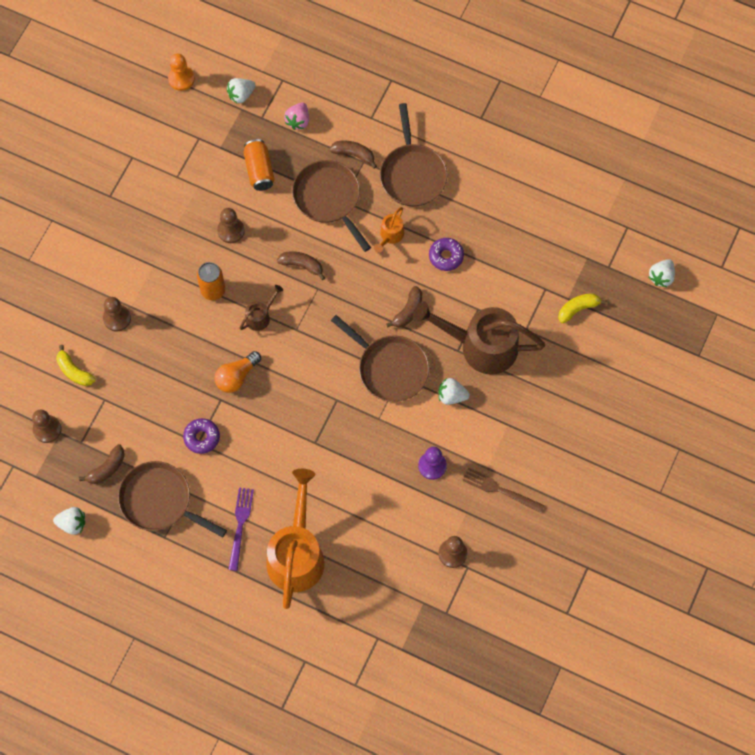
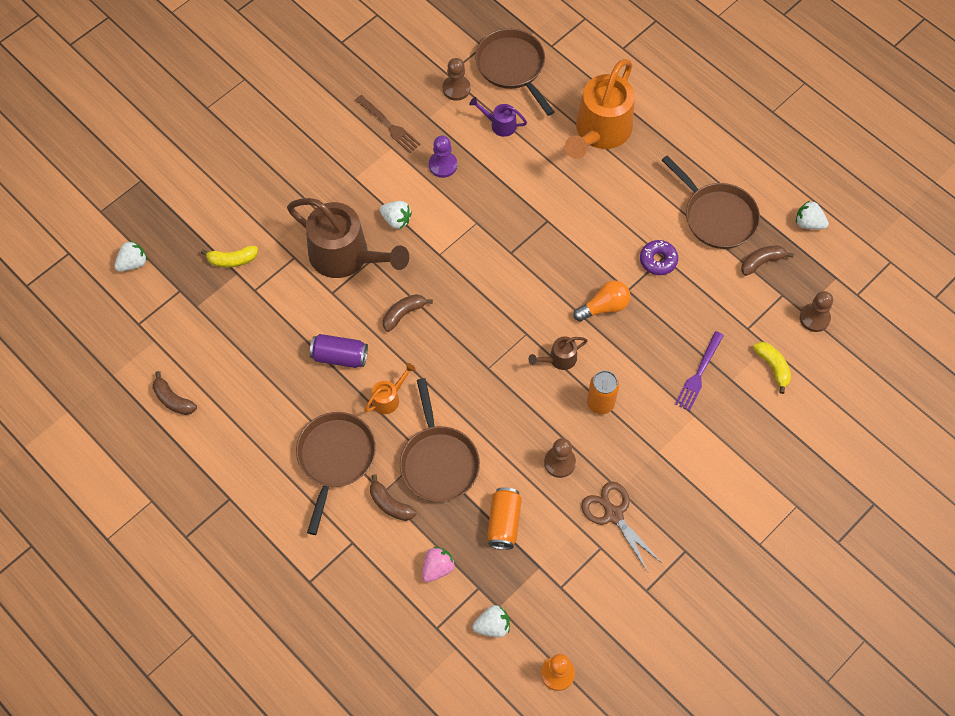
camera: 160 degrees left, 5 degrees down
brown pawn [103,297,131,332] -> none
purple fork [228,487,254,571] -> purple fork moved to [675,331,724,411]
brown banana [277,252,325,280] -> brown banana moved to [152,371,197,415]
brown pan [331,315,429,402] -> brown pan moved to [475,28,554,116]
purple donut [429,238,464,271] -> purple can [310,334,368,368]
none -> purple watering can [469,97,527,137]
none -> brown scissors [581,482,662,572]

